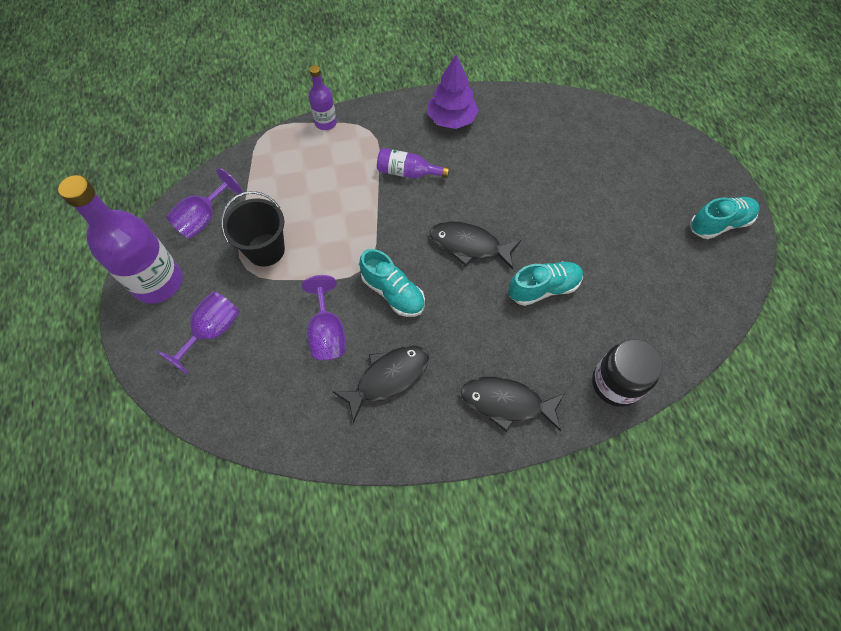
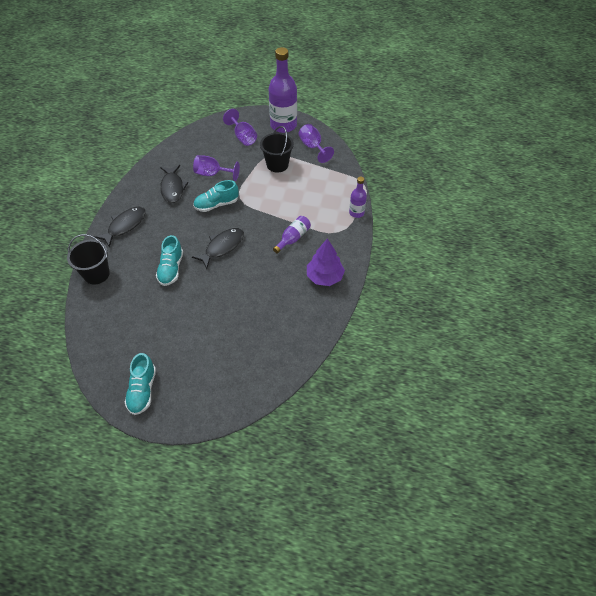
camera: 115 degrees right, 10 degrees down
black jar [592,339,663,407] -> black bucket [67,234,110,285]

